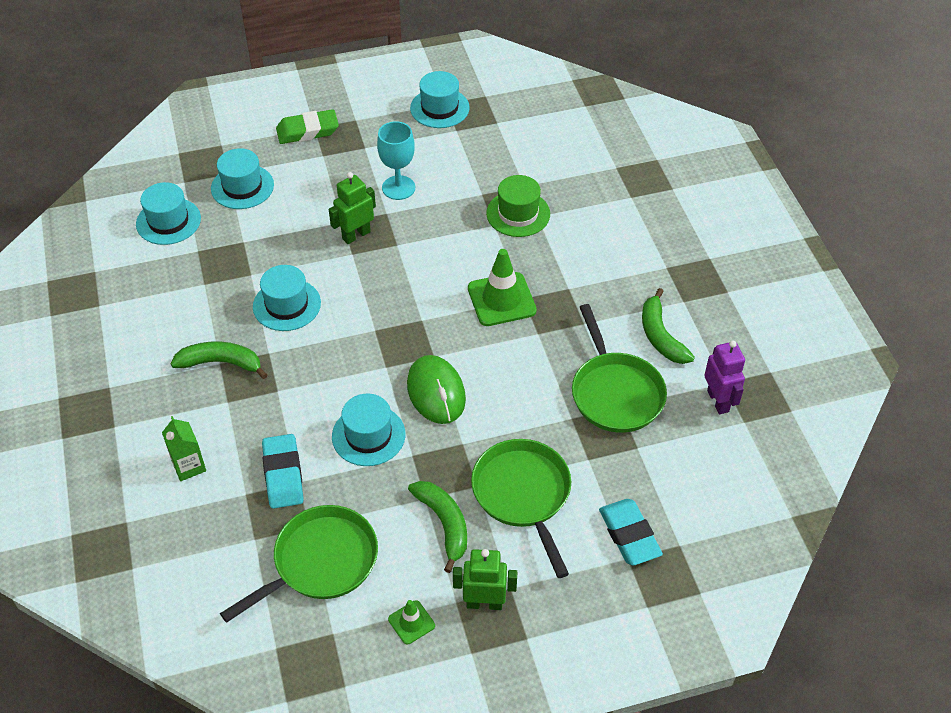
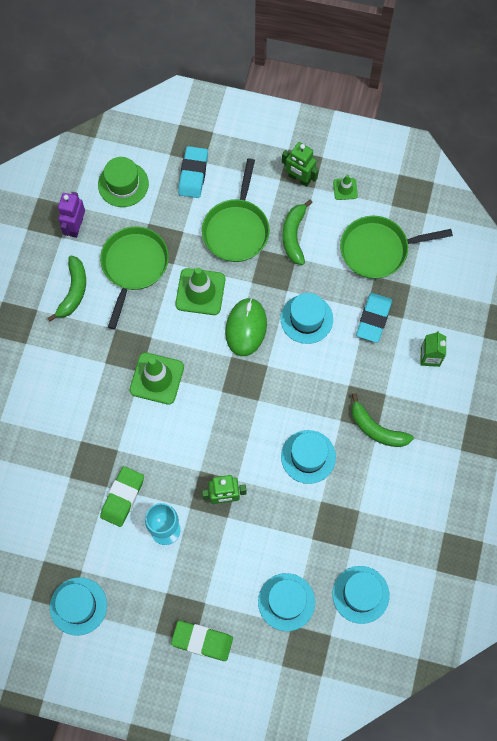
camera: 150 degrees left, 20 degrees up
green hat [486,175,550,237] -> green hat moved to [98,157,149,207]
none -> green eraser [100,466,144,527]
none -> green traffic cone [175,267,225,315]

